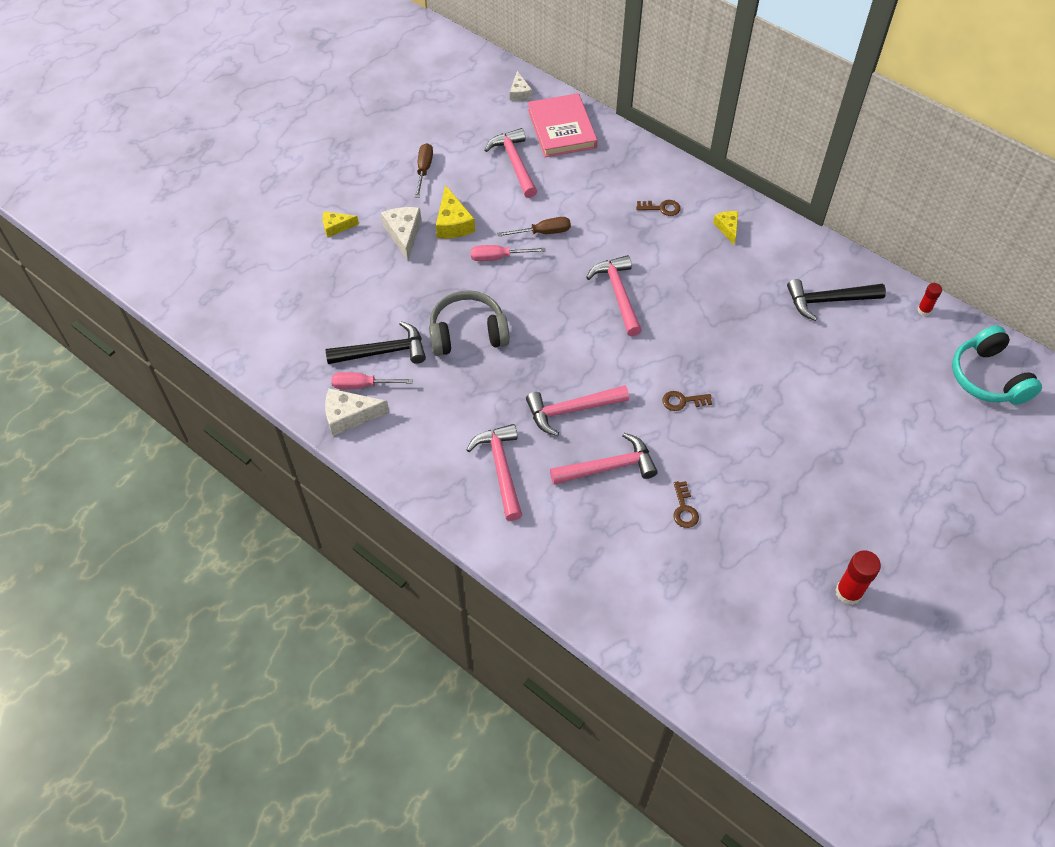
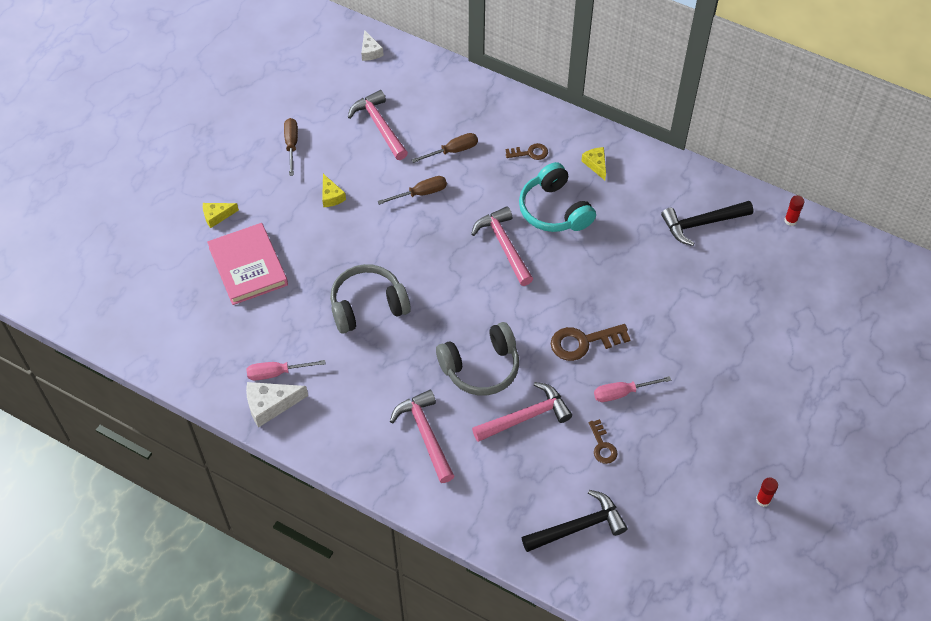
camera: 10 degrees left, 0 degrees up
black hammer [325,321,426,364] -> black hammer moved to [522,490,627,552]
white cheese [381,207,421,261] -> none
yellow cheese [436,185,475,239] -> yellow cheese [322,174,346,207], size x0.63
pink screwdriver [471,245,546,261] -> pink screwdriver moved to [594,376,671,402]
pink hammer [526,385,629,436] -> grey headphones [436,322,519,395]
pink book [528,93,598,157] -> pink book moved to [207,223,288,305]
brown key [662,391,712,411] -> brown key [551,324,631,361], size x1.70
red glue stick [835,551,881,605] -> red glue stick [756,477,778,507], size x0.60
turquoise headphones [952,325,1042,405] -> turquoise headphones moved to [519,162,596,232]
none -> brown screwdriver [412,133,478,163]

